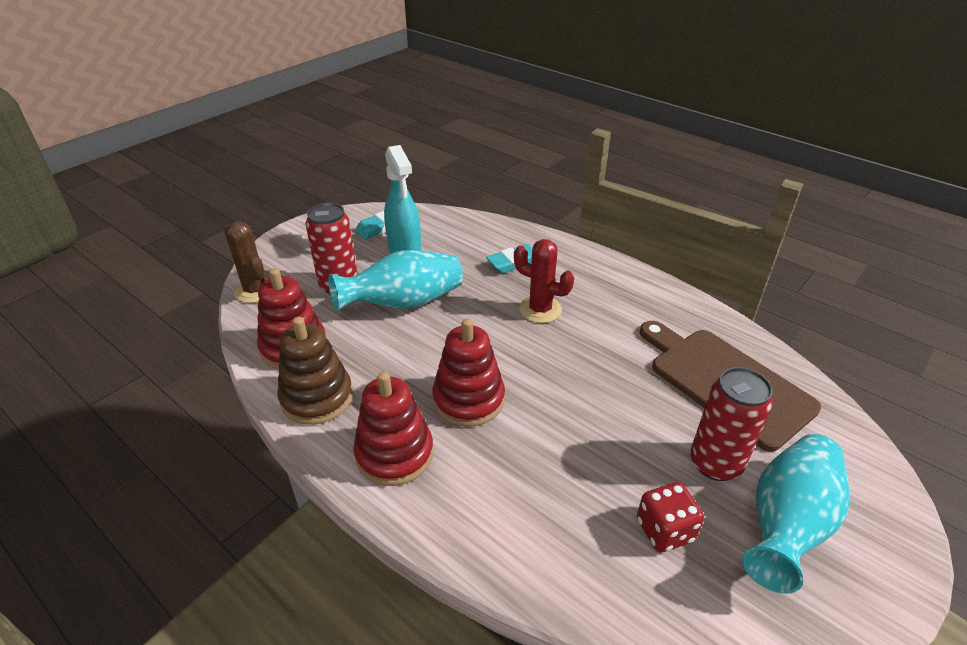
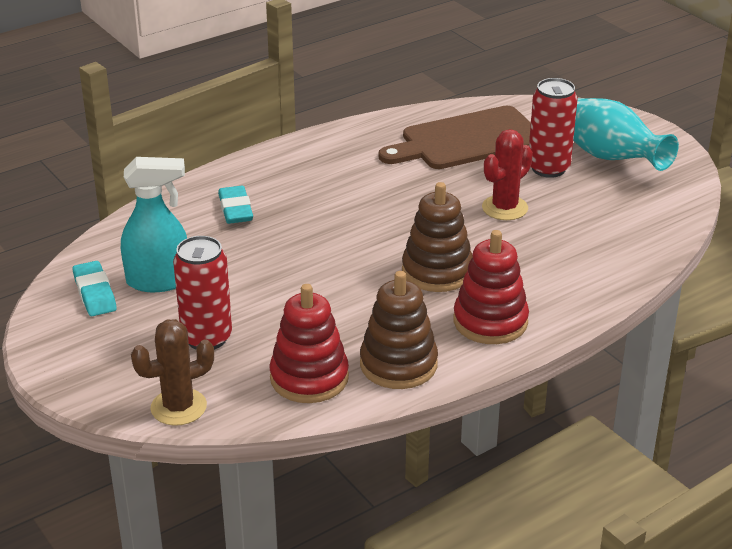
camera: 75 degrees left, 5 degrees down
turquoise vase [328,250,463,311] -> none
red stacking toy [432,318,505,427] -> brown stacking toy [402,182,473,292]
red cactus [514,239,574,323] -> red cactus moved to [482,129,533,220]
red dice [637,482,704,553] -> none

